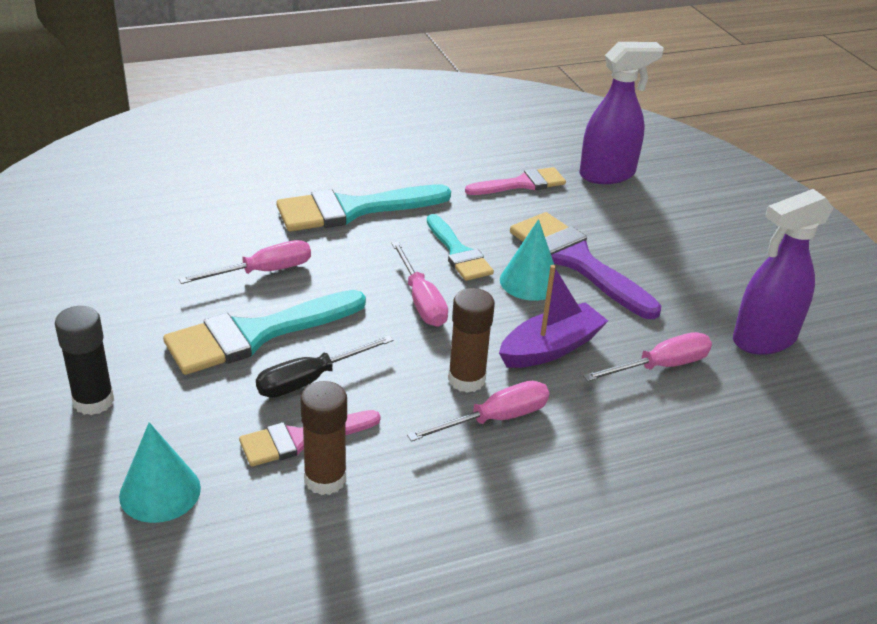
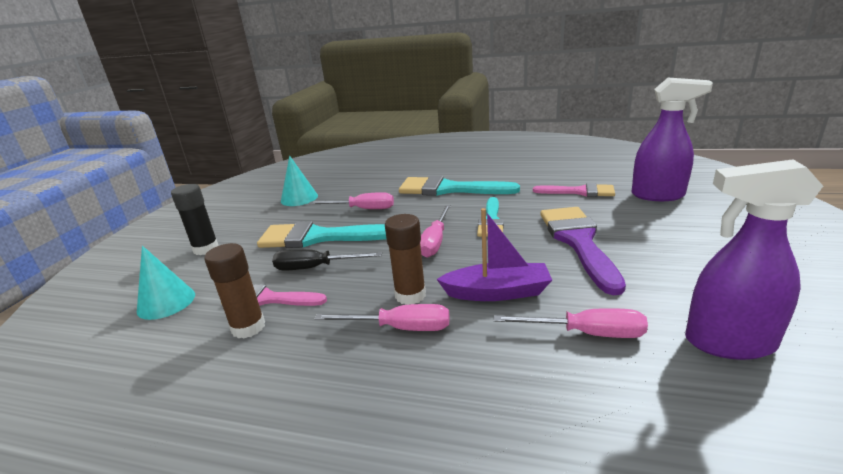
camera: 40 degrees right, 10 degrees down
turquoise cone [500,219,556,301] -> turquoise cone moved to [281,156,318,206]

